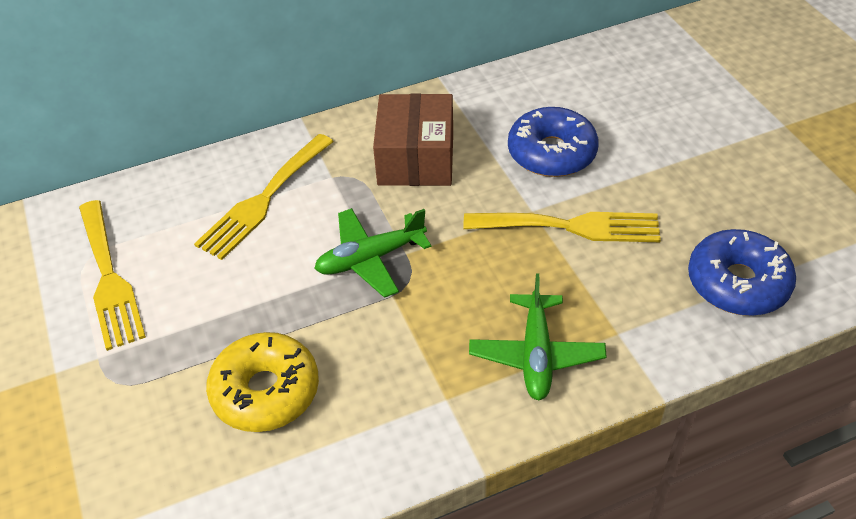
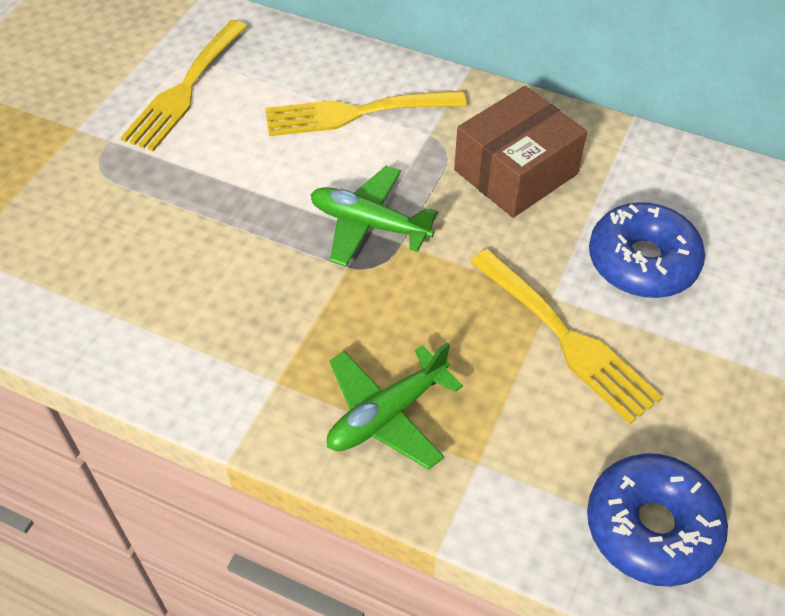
camera: 45 degrees right, 5 degrees up
yellow donut [206,332,319,432] -> none

